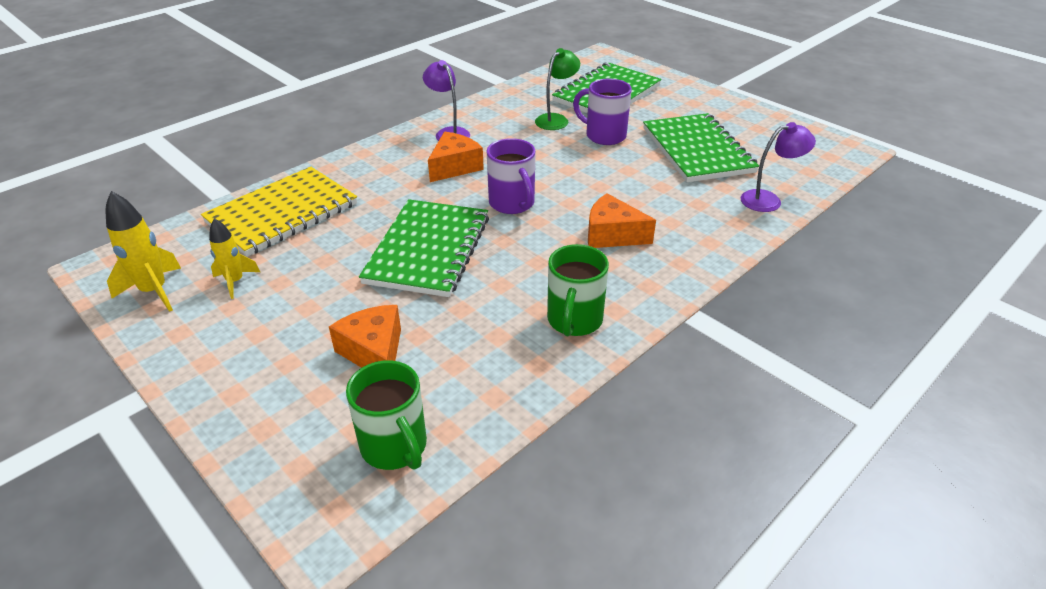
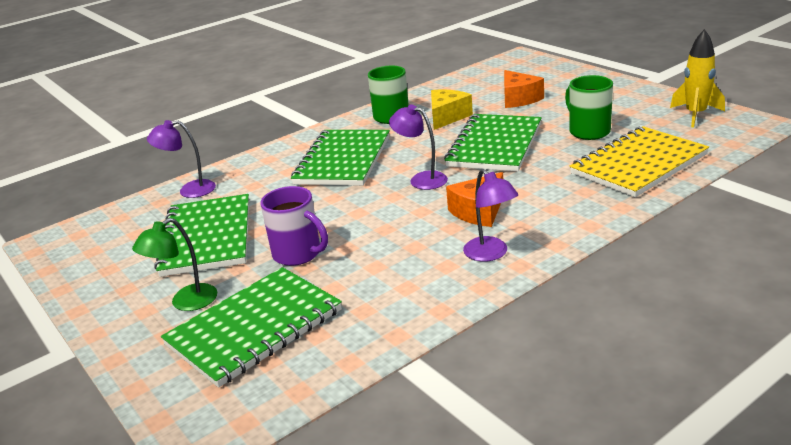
camera: 170 degrees left, 10 degrees down
yellow rocket [209,218,260,299] -> none
green mug [346,360,427,470] -> green mug moved to [565,75,613,140]
purple mug [487,138,535,214] -> purple lamp [389,104,448,190]
green lamp [535,48,580,130] -> green lamp moved to [132,218,217,311]
orange cheese [588,193,656,248] -> green notebook [291,130,390,186]
none -> yellow cheese [431,90,473,130]

